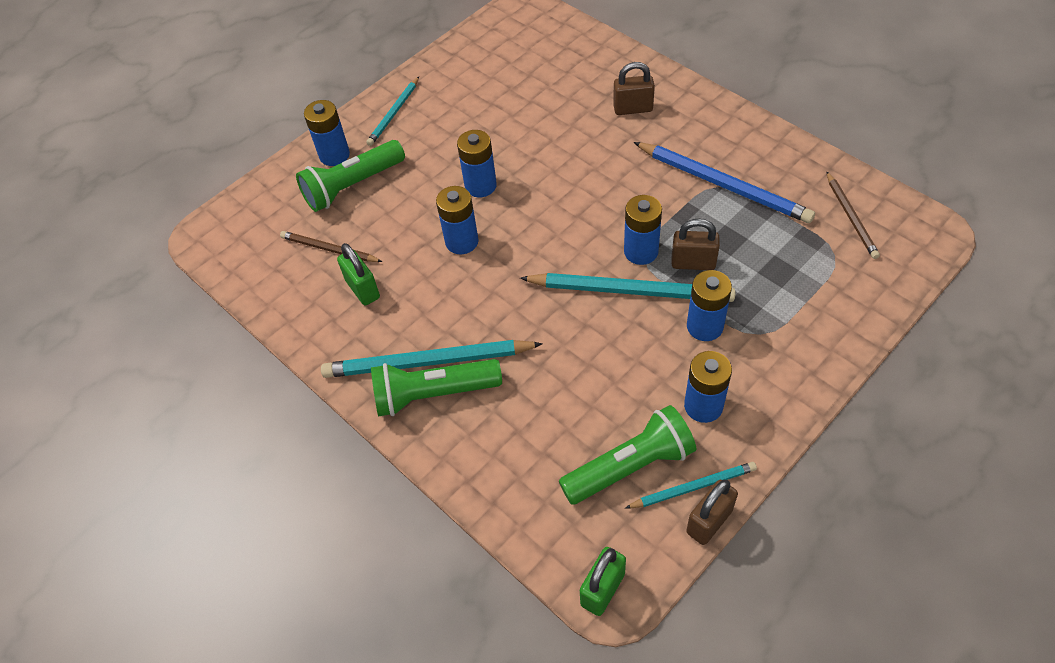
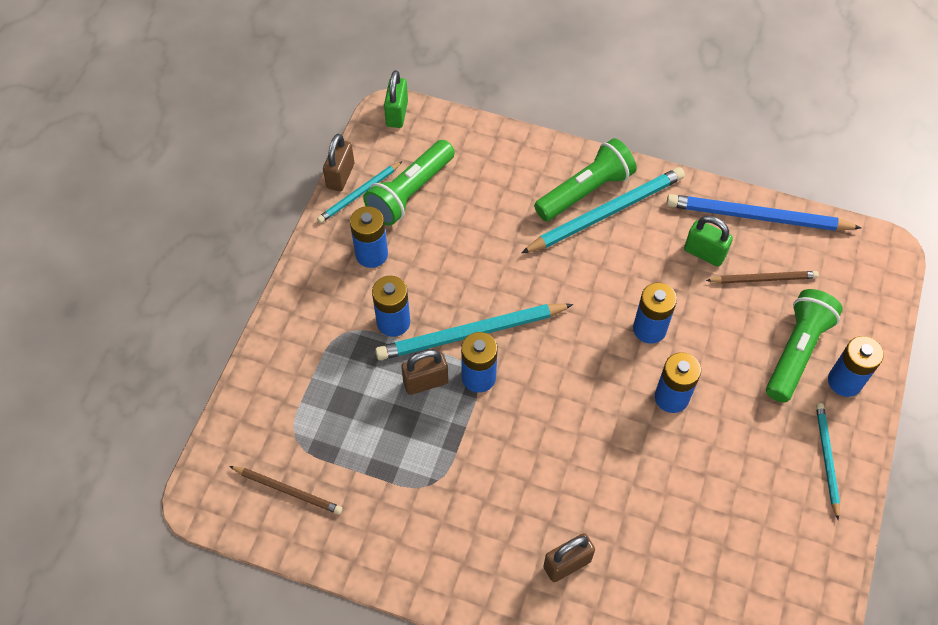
camera: 150 degrees right, 5 degrees up
blue pencil [634,142,815,223] -> blue pencil moved to [666,194,862,231]
brown pencil [826,171,880,259] -> brown pencil turned 150 degrees clockwise [229,466,343,514]

